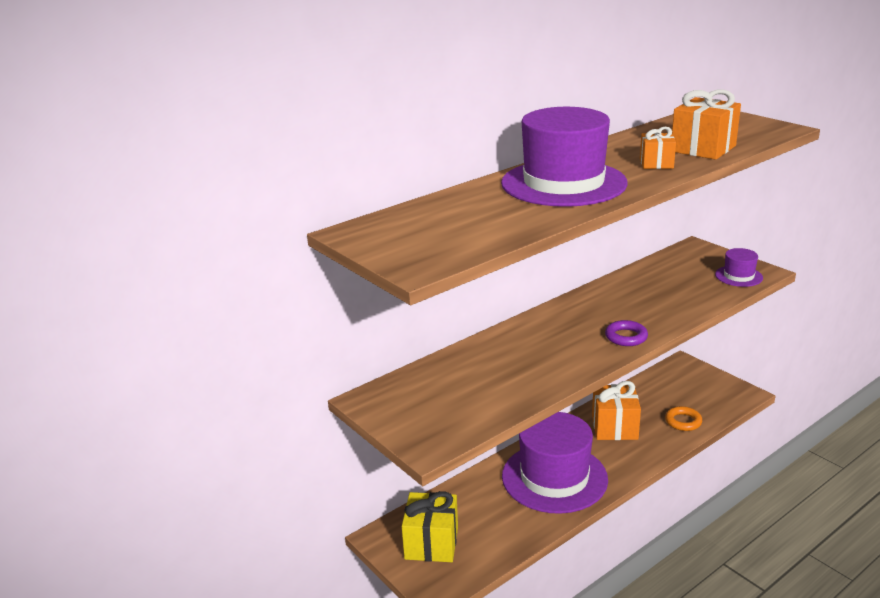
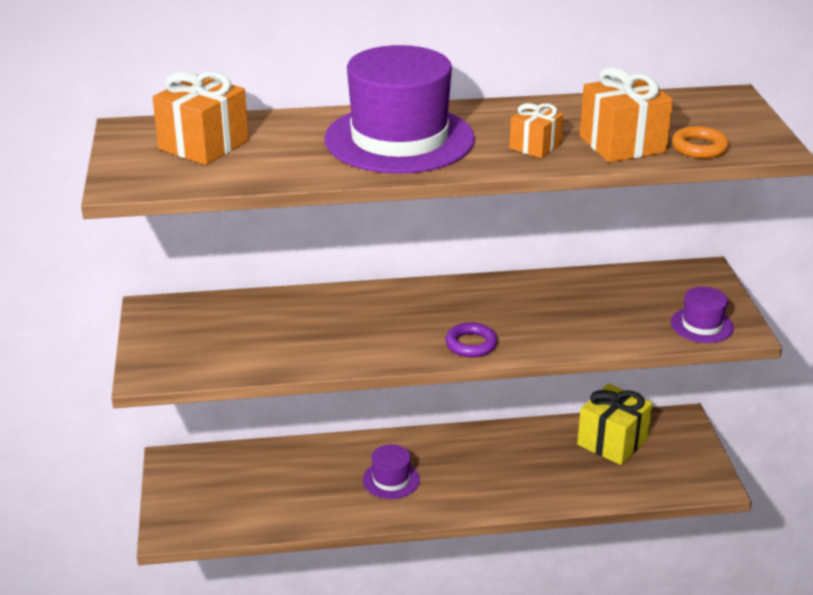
camera: 30 degrees right, 5 degrees up
yellow gift [402,491,458,562] -> yellow gift moved to [577,384,652,465]
purple hat [502,412,608,514] -> purple hat [363,444,420,499], size x0.45
orange gift [592,381,641,440] -> orange gift moved to [152,71,249,165]
orange ring [665,406,702,431] -> orange ring moved to [672,126,729,158]

